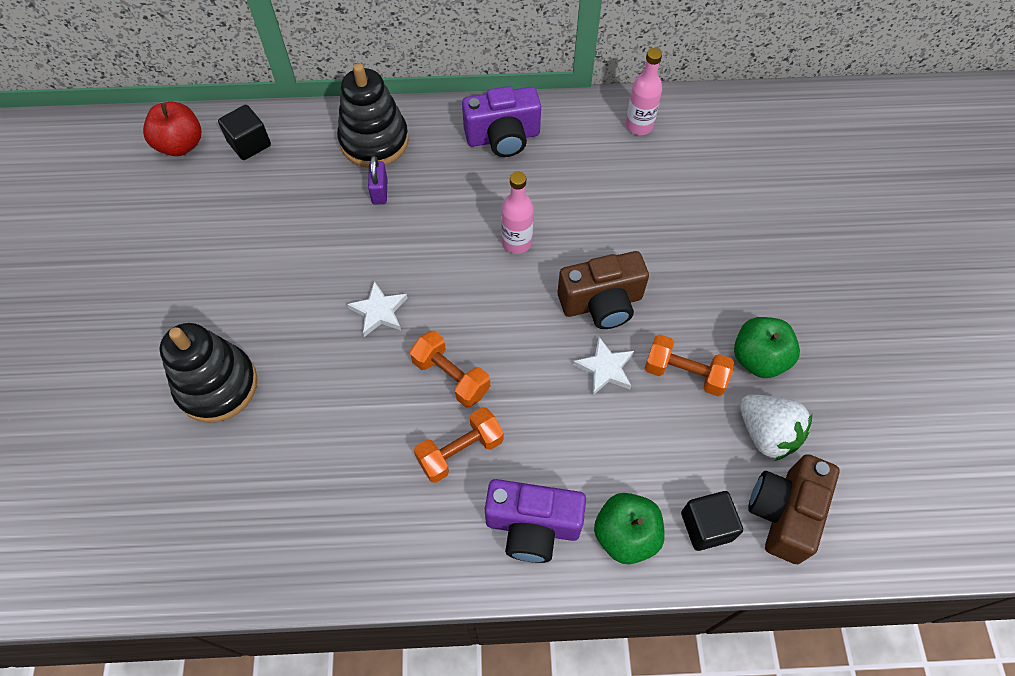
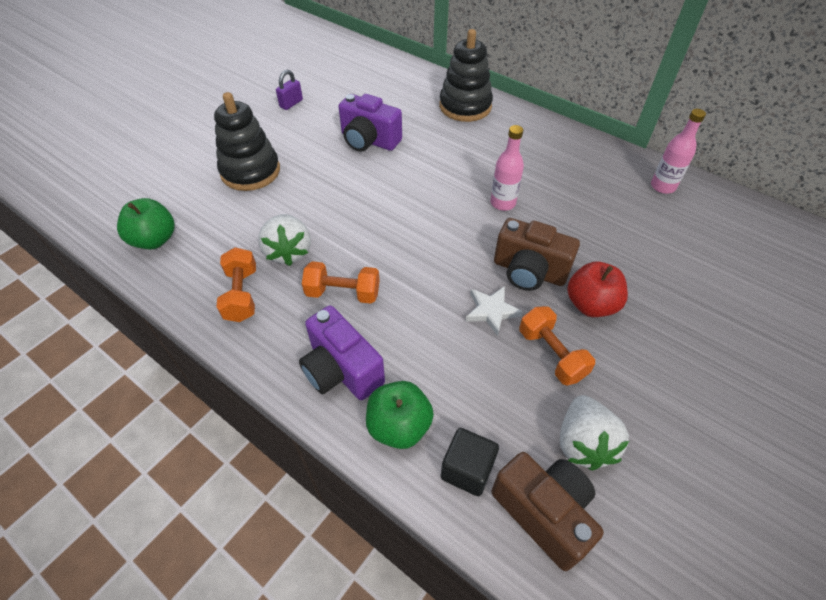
camera: 40 degrees right, 10 degrees down
red apple [143,102,201,156] -> red apple moved to [567,262,628,317]
black cube [218,105,271,160] -> none
white star [347,281,408,337] -> none
purple padlock [368,156,388,204] -> purple padlock moved to [276,70,303,110]
orange dumbbell [410,331,490,407] -> orange dumbbell moved to [217,247,256,322]
purple camera [462,86,541,157] -> purple camera moved to [338,94,402,152]
green apple [734,317,800,378] -> green apple moved to [117,198,175,249]
brown camera [748,454,839,564] -> brown camera turned 75 degrees clockwise [491,452,604,571]
none -> white strawberry [258,214,311,266]

